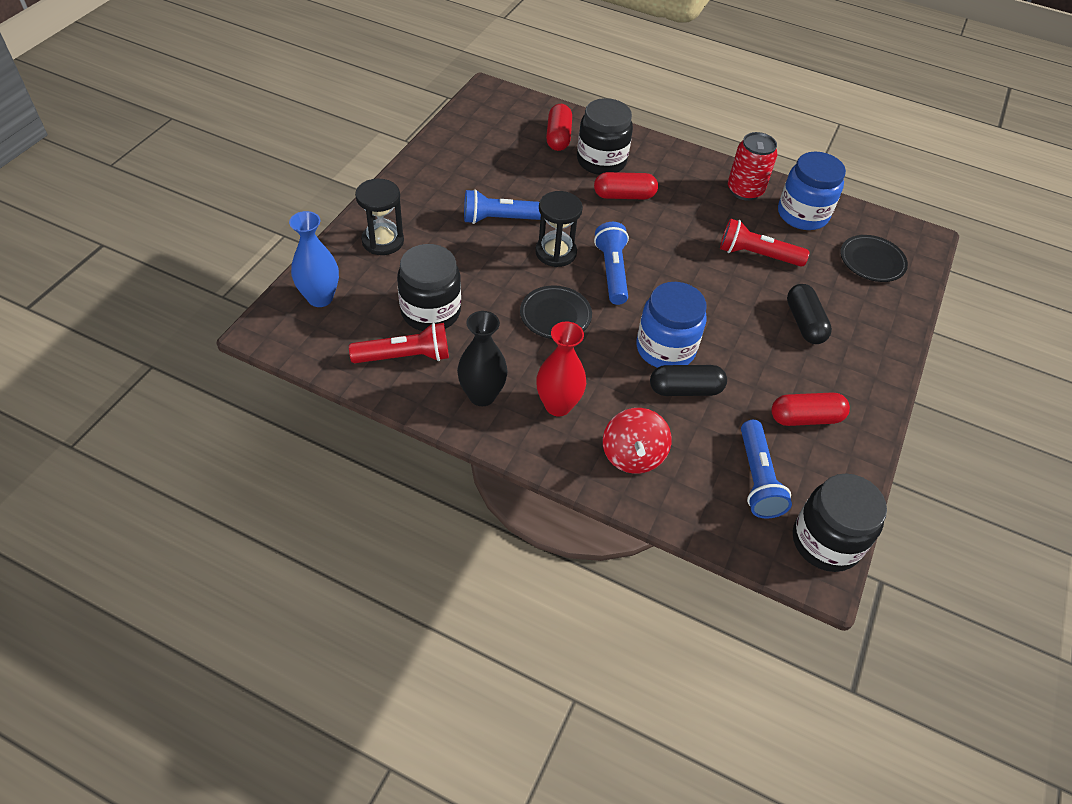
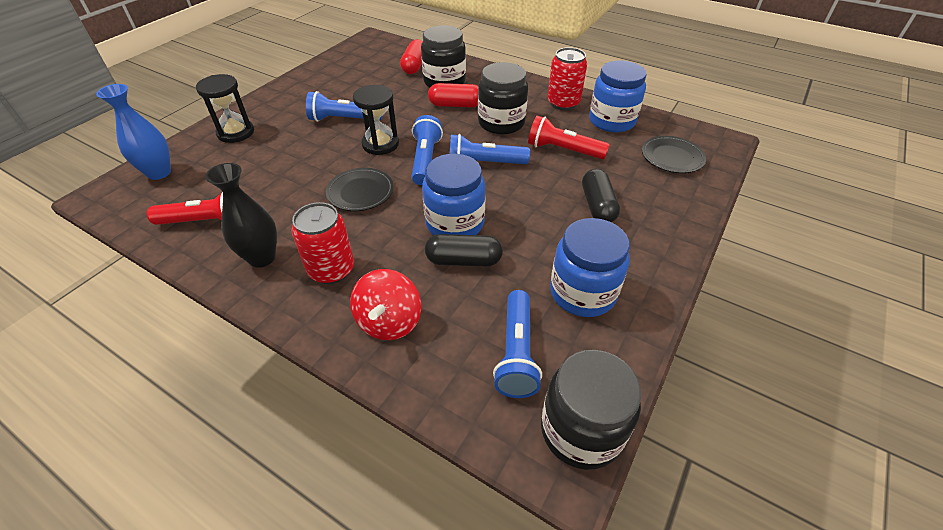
camera: 10 degrees right, 5 degrees down
black jar [397,244,461,331] -> black jar moved to [478,62,528,135]
red vase [536,322,586,416] -> red can [291,202,354,284]
red capsule [771,392,850,426] -> blue jar [550,218,630,317]
none -> blue flashlight [449,134,530,164]

